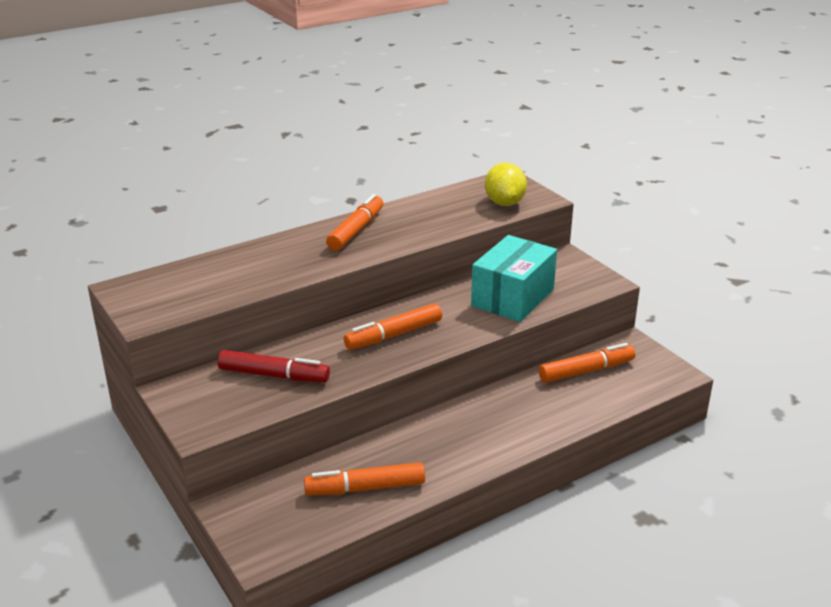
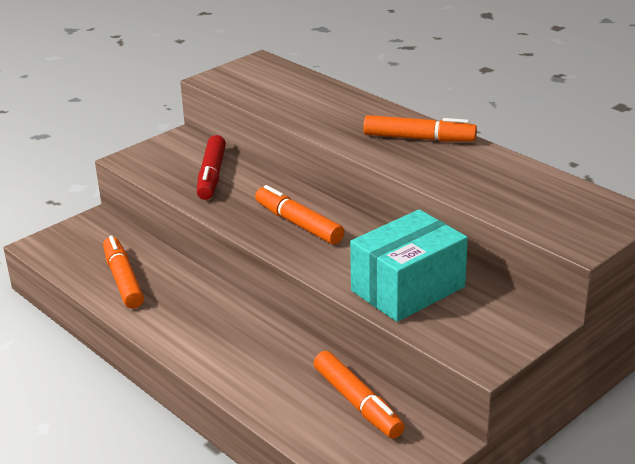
camera: 80 degrees right, 0 degrees up
turquoise box [471,235,557,322] -> turquoise box turned 60 degrees counterclockwise [350,209,468,322]
yellow lemon [485,163,527,206] -> none

